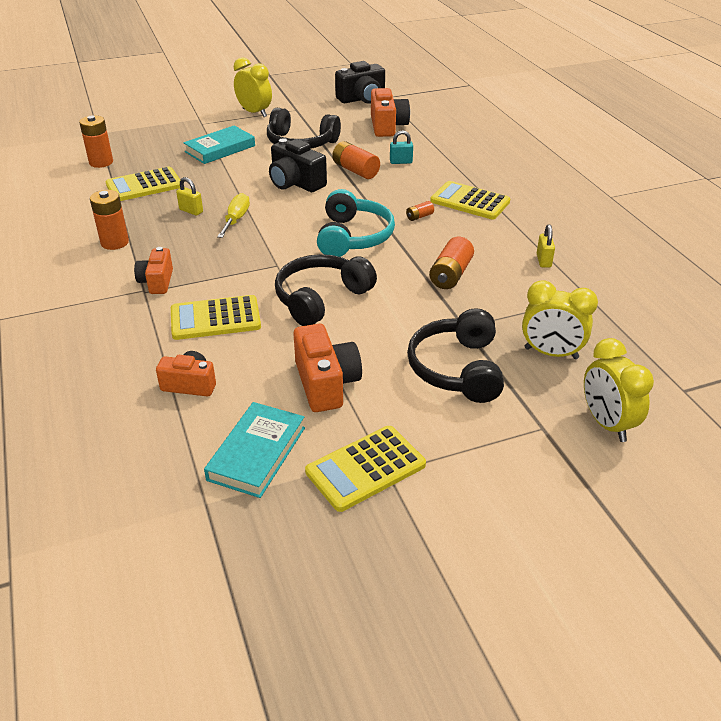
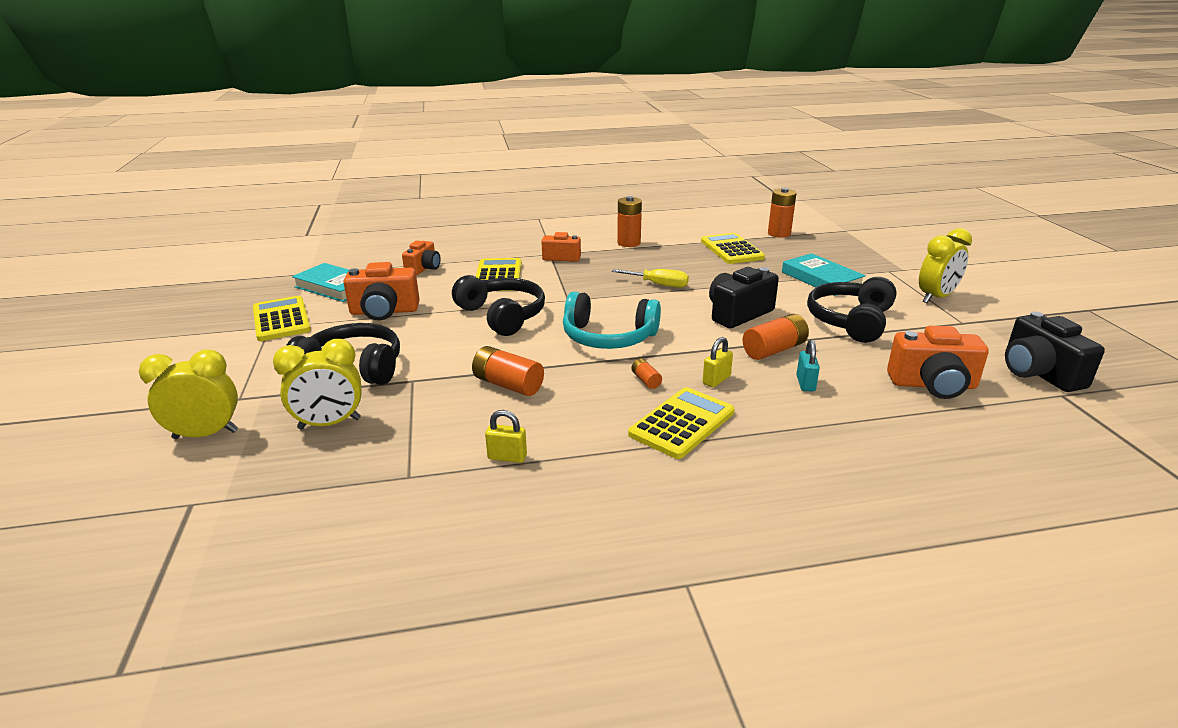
camera: 100 degrees right, 10 degrees down
yellow padlock [176,177,203,216] -> yellow padlock moved to [703,337,733,387]
yellow clock [522,280,598,359] -> yellow clock turned 135 degrees counterclockwise [273,339,362,429]

